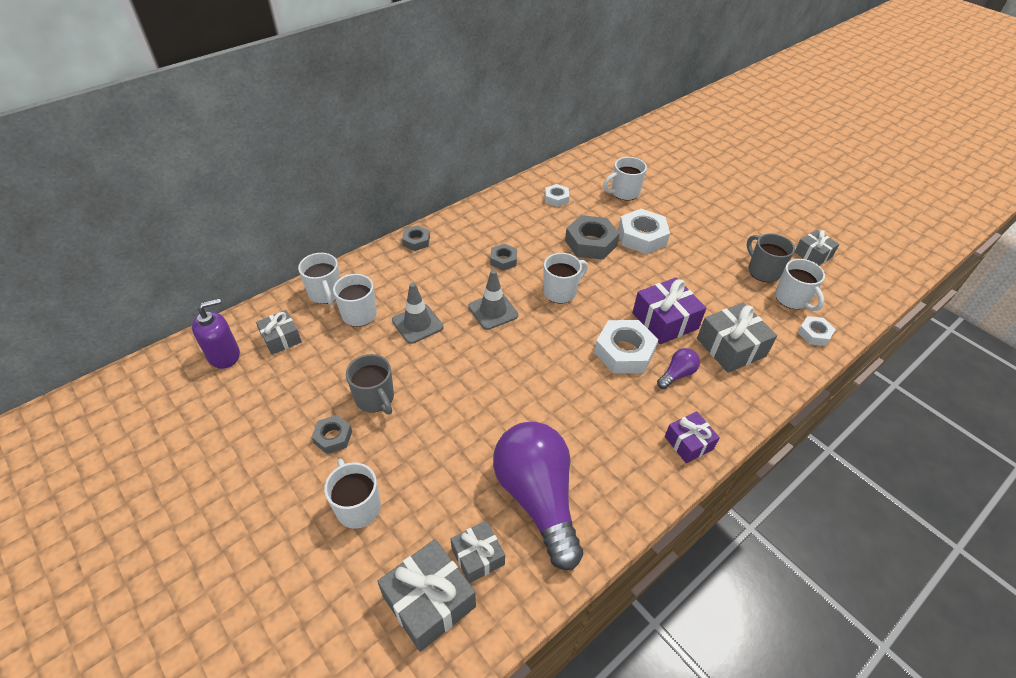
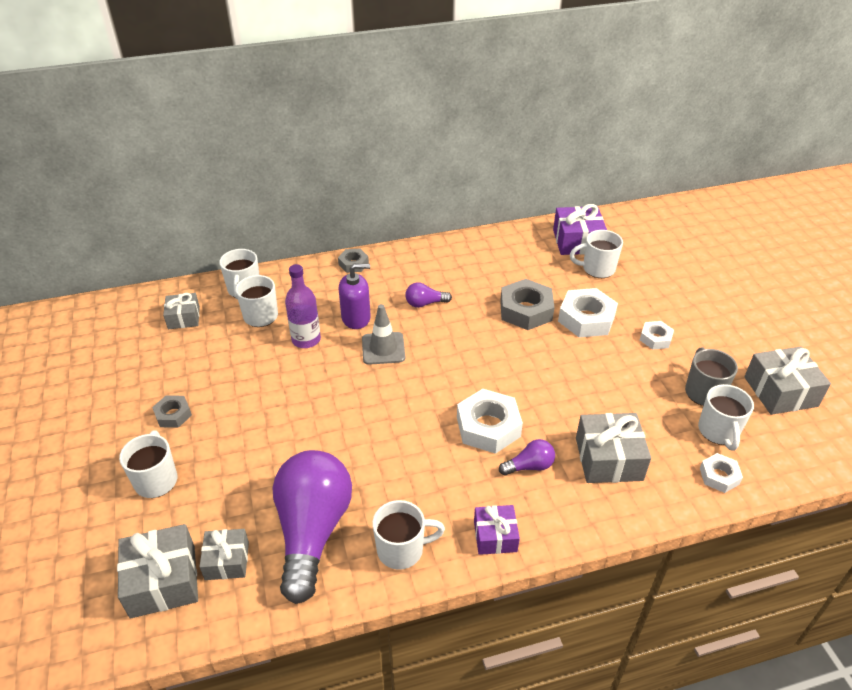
camera: 25 degrees right, 5 degrees down
purple soap dispenser [192,298,240,369] -> purple soap dispenser moved to [339,264,371,329]
grey mug [346,354,394,415] -> none
grey traffic cone [392,282,443,344] -> purple bottle [285,264,321,348]
grey nut [490,244,517,270] -> purple light bulb [405,282,452,308]
white mug [543,253,588,304] -> white mug moved to [372,500,445,570]
white nut [545,184,570,207] -> white nut moved to [640,321,674,350]
purple gift [633,277,706,344] -> purple gift moved to [553,204,607,255]
grey gift [794,230,839,265] -> grey gift [744,347,831,415], size x1.60

